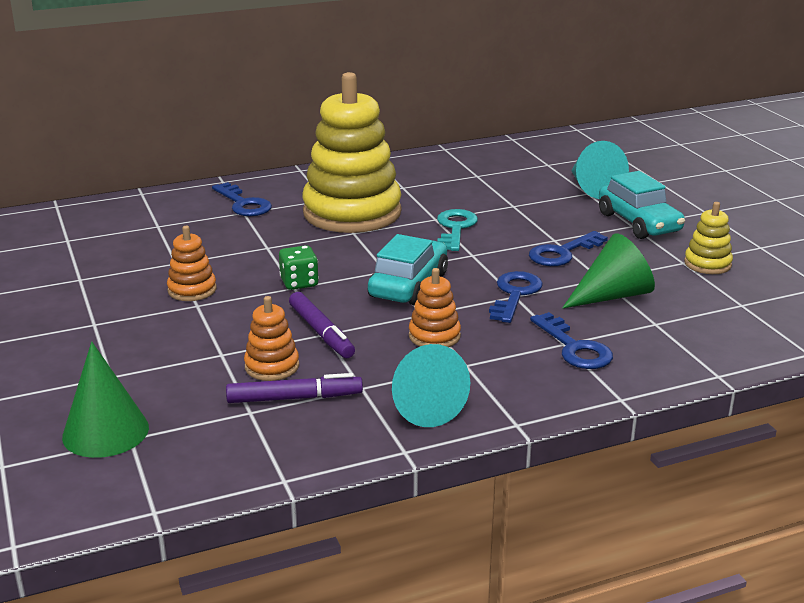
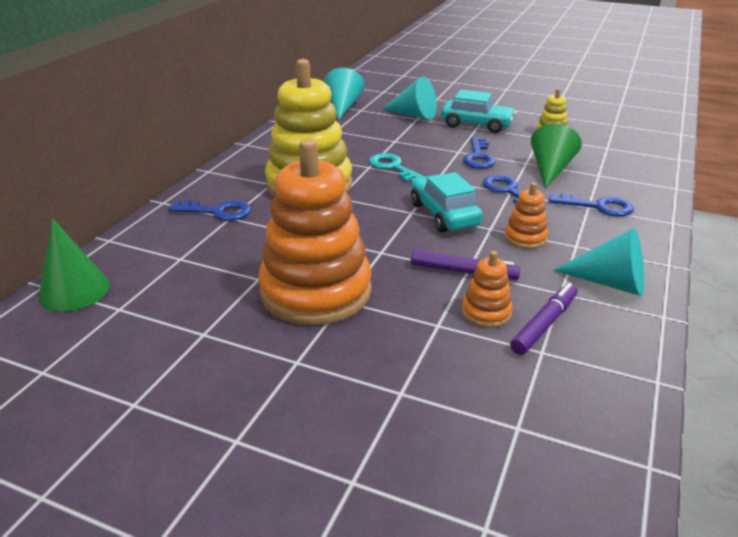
camera: 45 degrees left, 5 degrees up
green cone [62,342,149,458] -> green cone moved to [38,218,110,312]
orange stacking toy [167,226,216,301] -> orange stacking toy [258,139,372,325], size x2.33
green dice [279,245,319,290] -> none
none -> turquoise cone [324,68,365,119]

